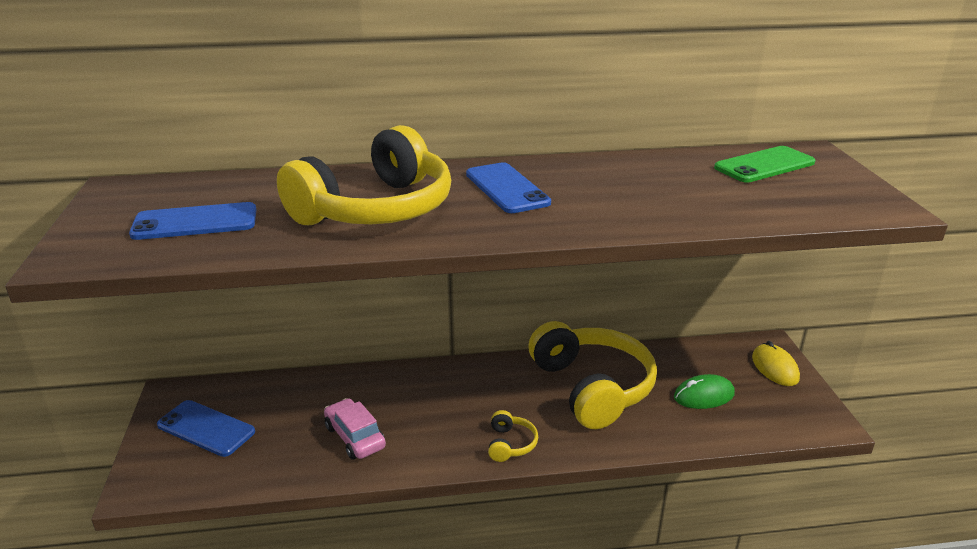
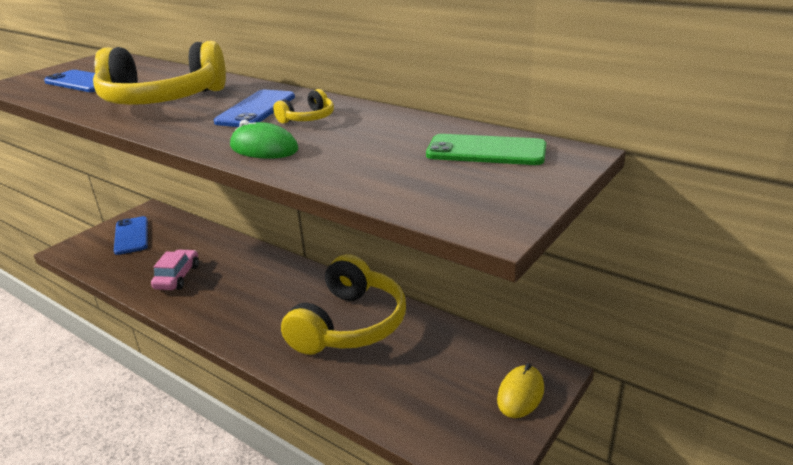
camera: 45 degrees right, 0 degrees up
yellow headphones [488,410,538,462] -> yellow headphones moved to [273,89,334,123]
green mouse [674,374,735,409] -> green mouse moved to [230,120,298,159]

